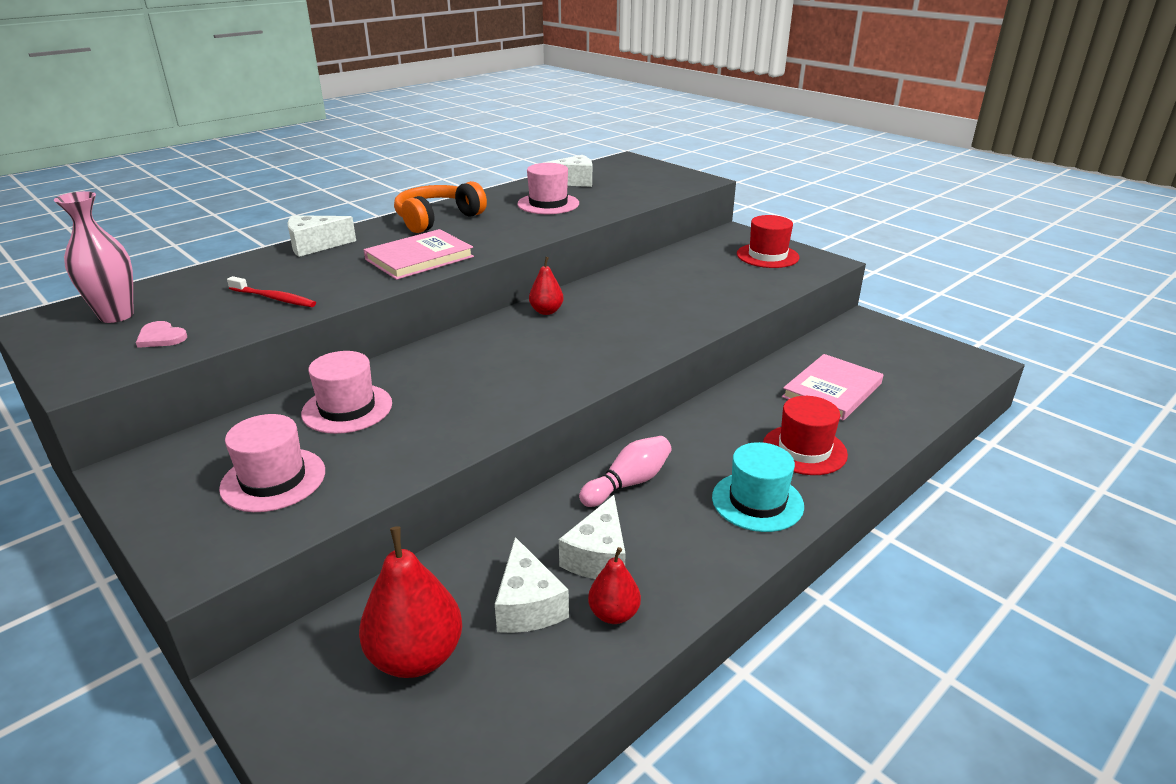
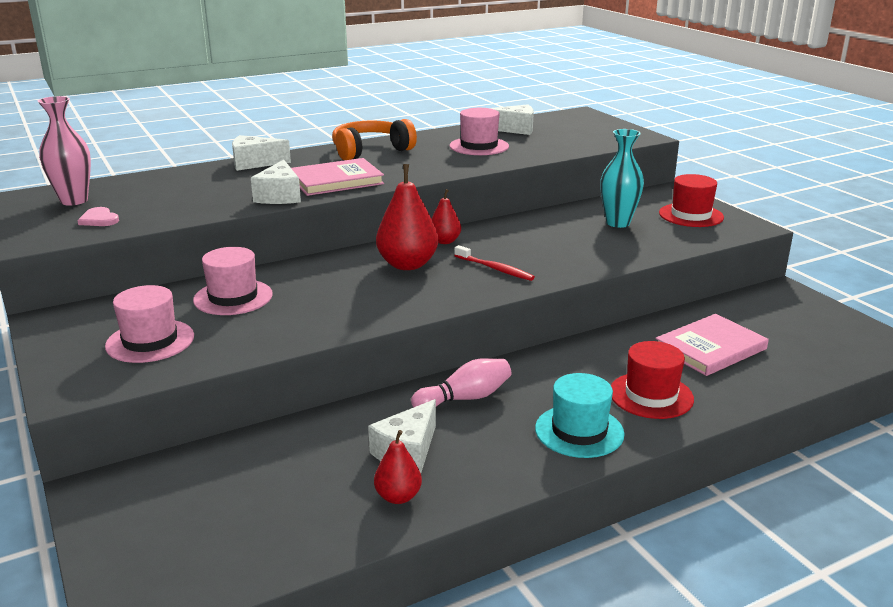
camera: 15 degrees right, 5 degrees down
red toothbrush [227,276,316,307] -> red toothbrush moved to [454,245,535,281]
red pear [359,526,462,678] -> red pear moved to [376,164,438,270]
white cheese [495,537,569,633] -> white cheese moved to [251,160,301,204]
none -> turquoise vase [600,129,644,228]

